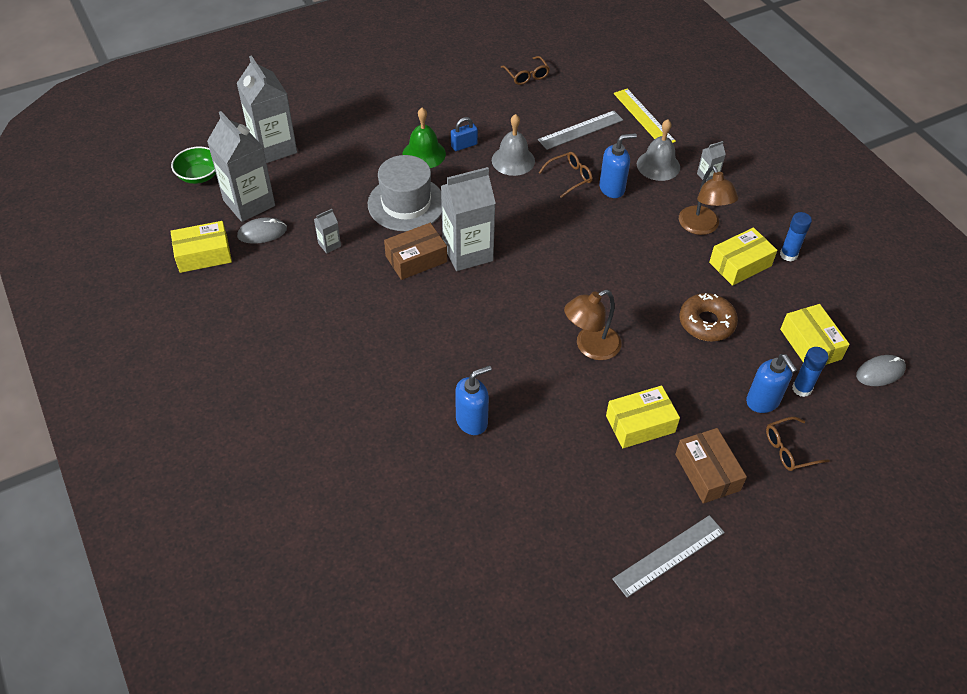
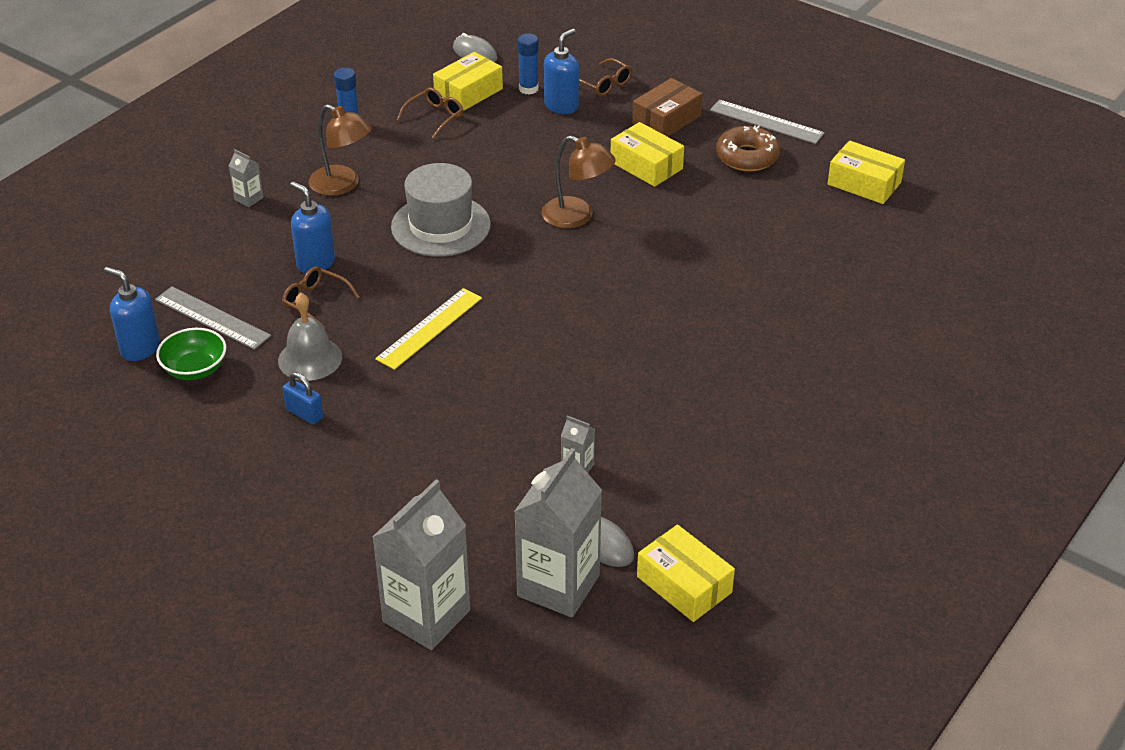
camera: 115 degrees left, 10 degrees down
green bowl [171,146,216,184] -> green bowl moved to [156,328,226,380]
grey hat [368,155,442,231] -> grey hat moved to [391,163,491,257]
brown box [384,223,447,280] -> none
green bell [403,108,446,168] -> none
grey carton [441,167,496,271] -> none
blue soap dispenser [455,365,492,435] -> blue soap dispenser moved to [104,267,160,361]
brown glasses [501,56,550,85] -> brown glasses moved to [397,88,464,138]
yellow ruler [614,88,676,143] -> yellow ruler moved to [375,288,482,370]
grey bell [637,119,680,181] -> none
brown lamp [679,166,738,235] -> brown lamp turned 75 degrees clockwise [309,104,372,196]
brown donut [679,293,738,341] -> brown donut moved to [716,125,780,171]
yellow box [709,227,777,286] -> yellow box moved to [828,141,905,204]

